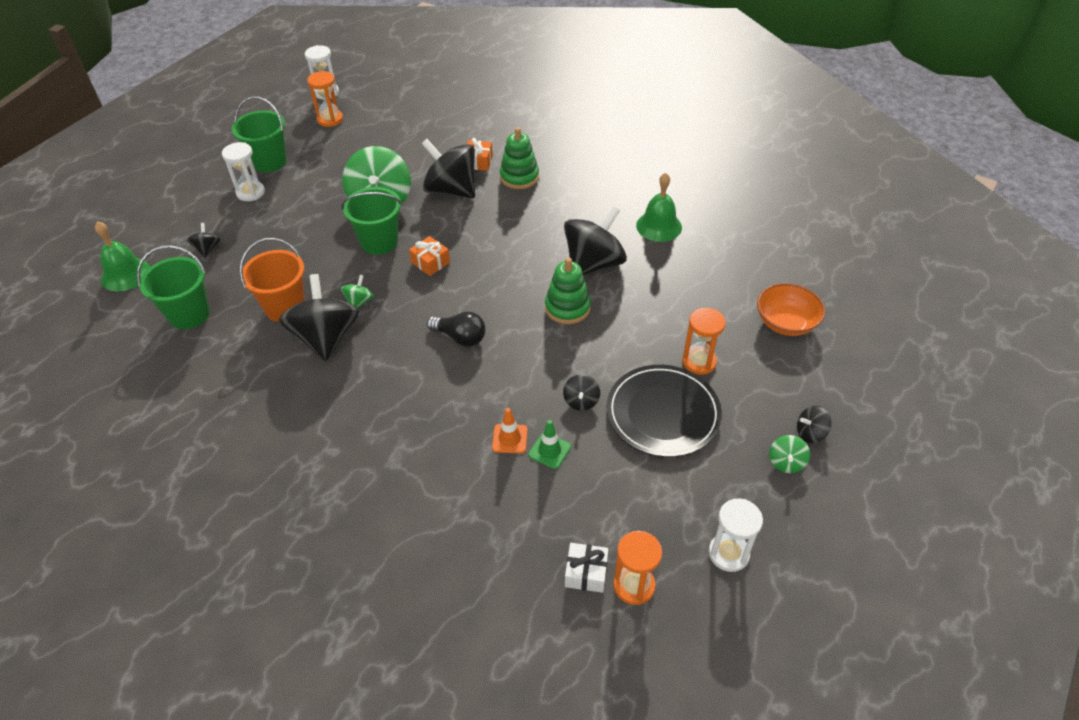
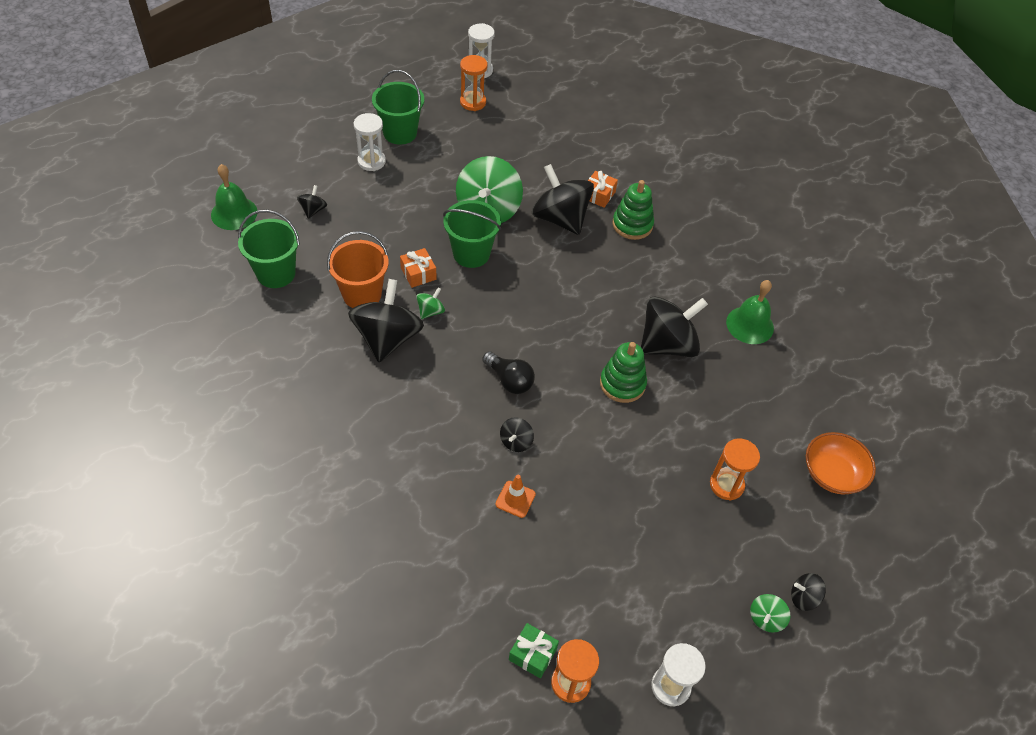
camera: 15 degrees right, 5 degrees up
orange gift [409,236,450,276] -> orange gift moved to [400,248,437,288]
green traffic cone [528,420,571,469] -> none
black spinning top [563,374,600,411] -> black spinning top moved to [500,417,534,452]
white gift [565,543,609,593] -> green gift [509,623,559,678]
black plate [606,365,722,457] -> none

